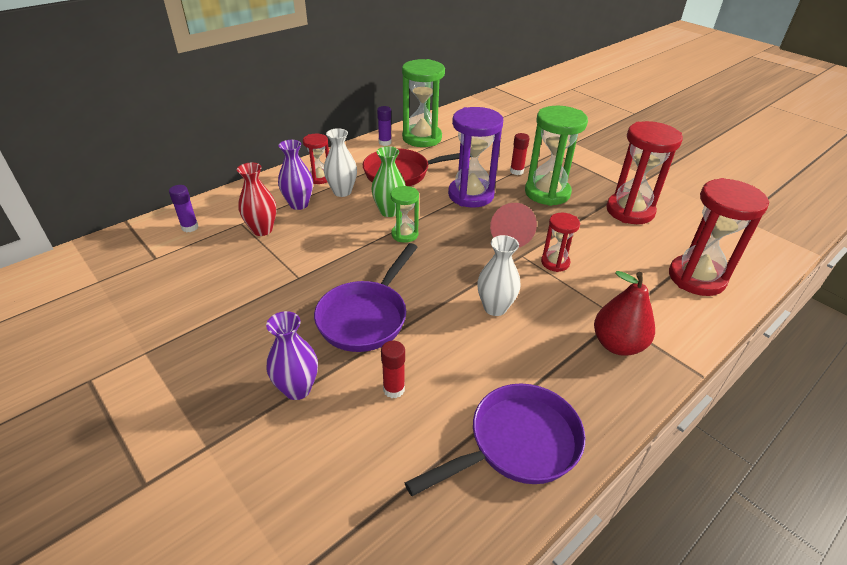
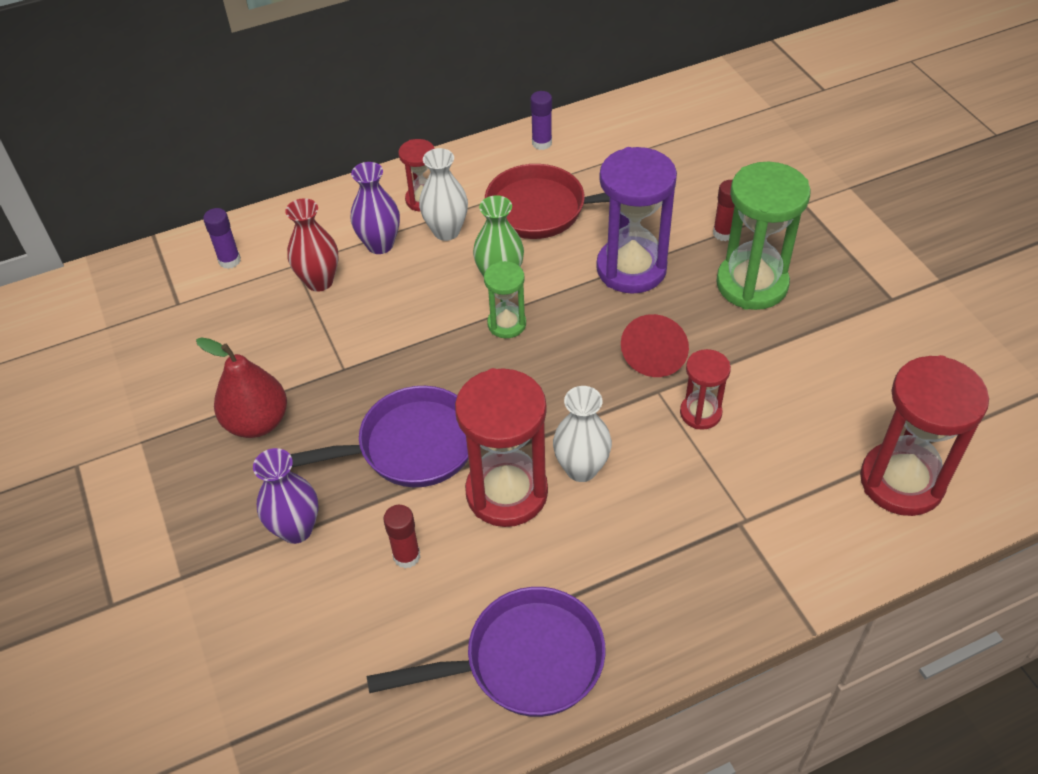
camera: 20 degrees right, 10 degrees up
purple pan [314,243,418,352] -> purple pan turned 150 degrees counterclockwise [290,386,469,487]
green hourglass [402,59,445,147] -> none
red pear [594,271,655,356] -> red pear moved to [196,337,287,438]
red hourglass [606,121,683,224] -> red hourglass moved to [455,368,548,527]

